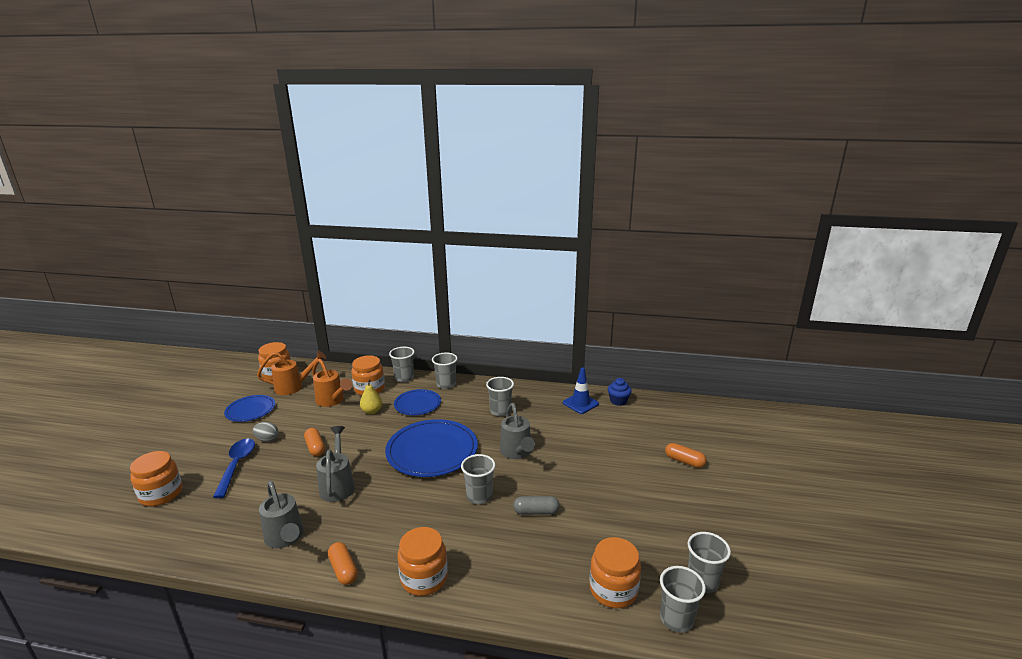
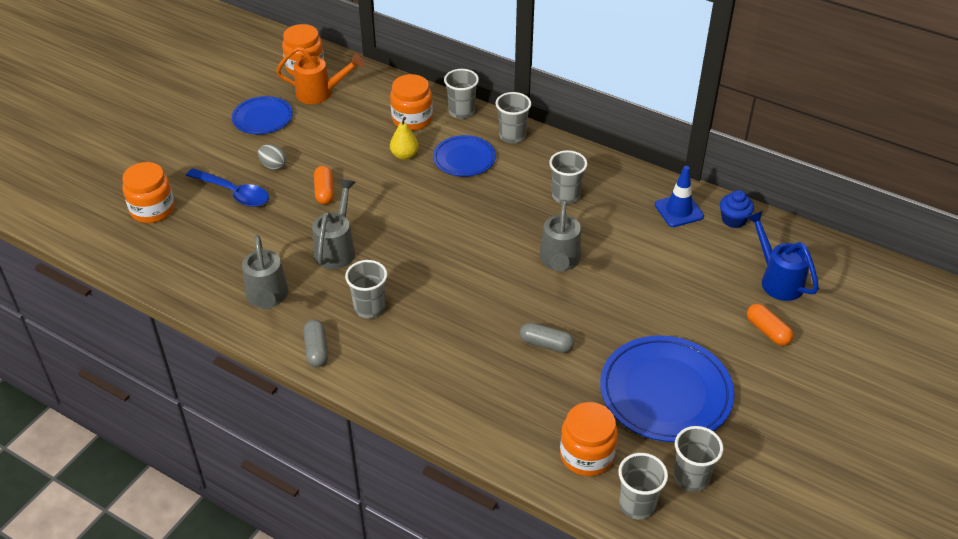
camera: 20 degrees right, 20 degrees up
blue spoon [213,439,255,498] -> blue spoon turned 105 degrees clockwise [186,168,269,207]
orange watering can [312,359,352,407] -> none
orange capsule [328,542,358,585] -> grey capsule [303,320,328,367]
blue plate [385,419,478,477] -> blue plate moved to [600,335,735,442]
orange jar [397,527,448,596] -> none
grey cup [461,454,495,504] -> grey cup moved to [345,260,387,319]
none -> blue watering can [746,210,819,301]

